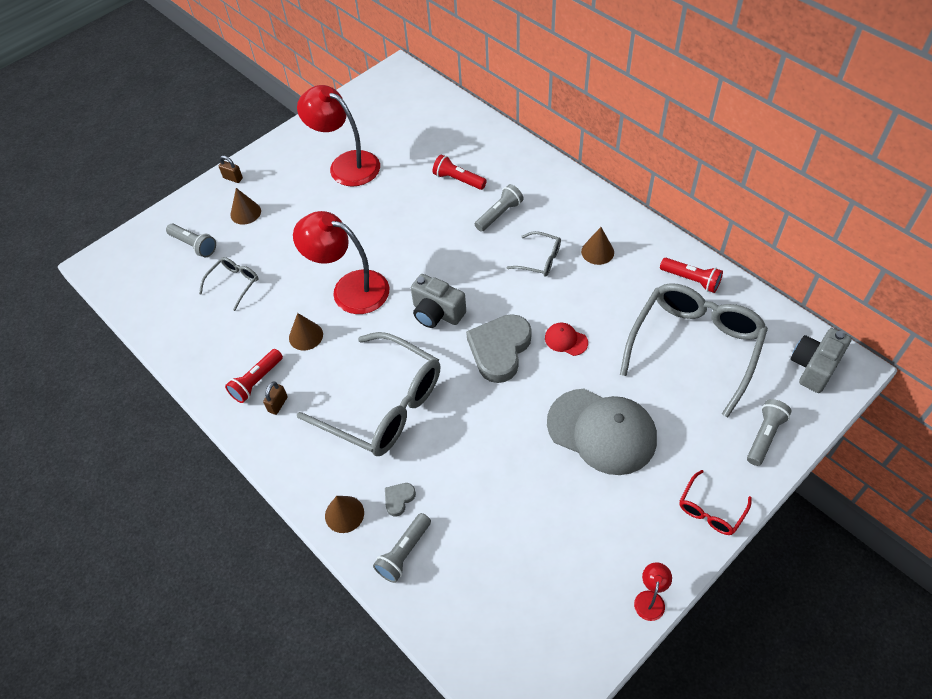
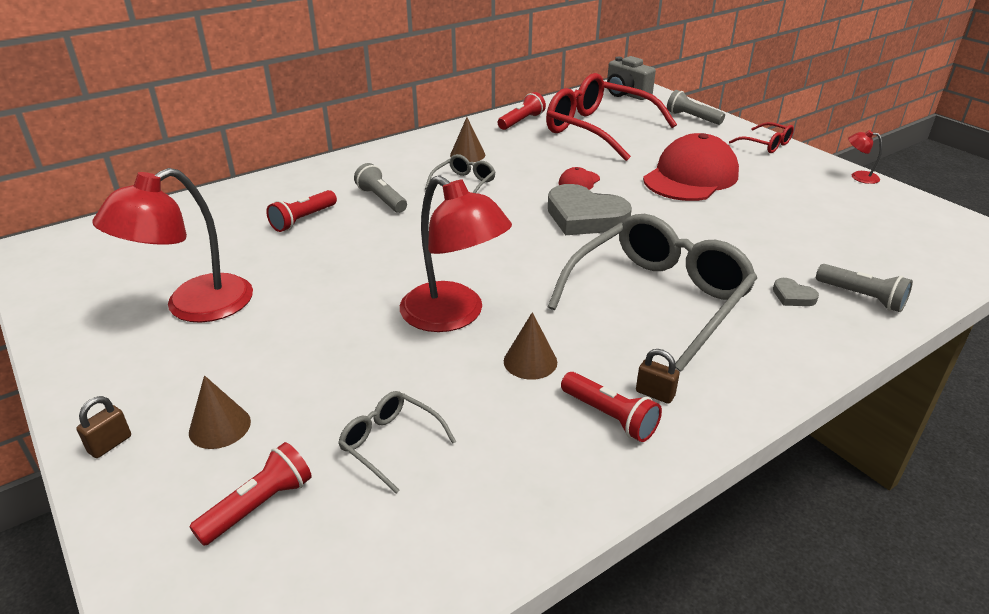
camera: 85 degrees left, 20 degrees down
grey flashlight [166,223,216,257] -> red flashlight [189,442,312,546]
red lamp [293,211,389,314] -> red lamp turned 75 degrees counterclockwise [400,175,512,332]
brown cone [325,496,364,533] -> none
grey camera [411,274,466,328] -> none
grey cap [547,389,657,475] -> red cap [643,133,739,201]
grey glasses [620,283,768,418] -> red glasses [546,73,677,161]

